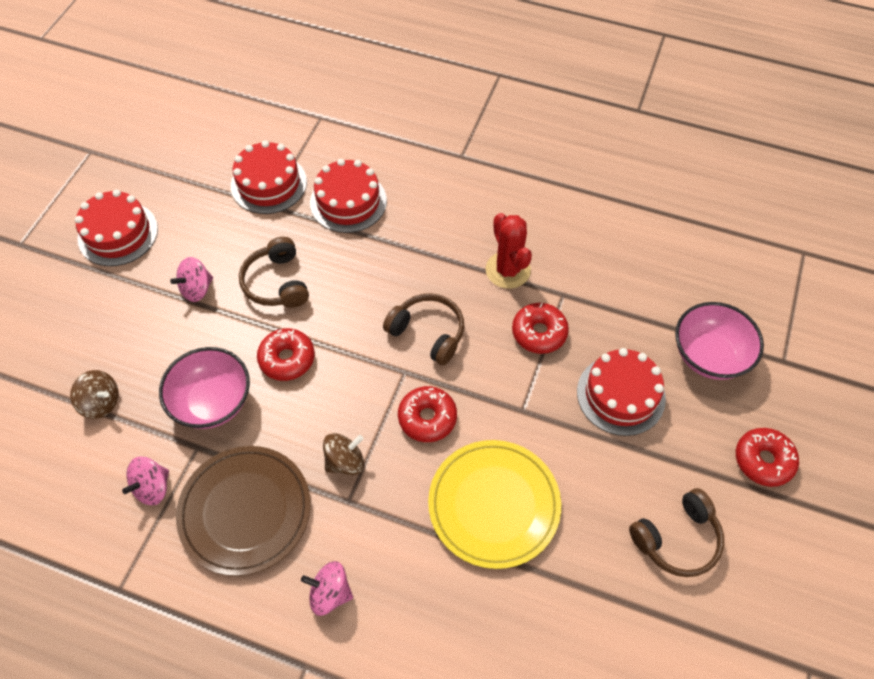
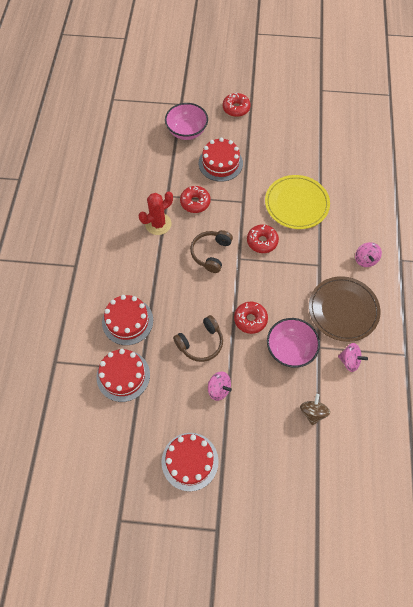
camera: 105 degrees left, 5 degrees up
brown spinning top [323,433,364,475] -> none
brown headphones [629,488,724,577] -> none

